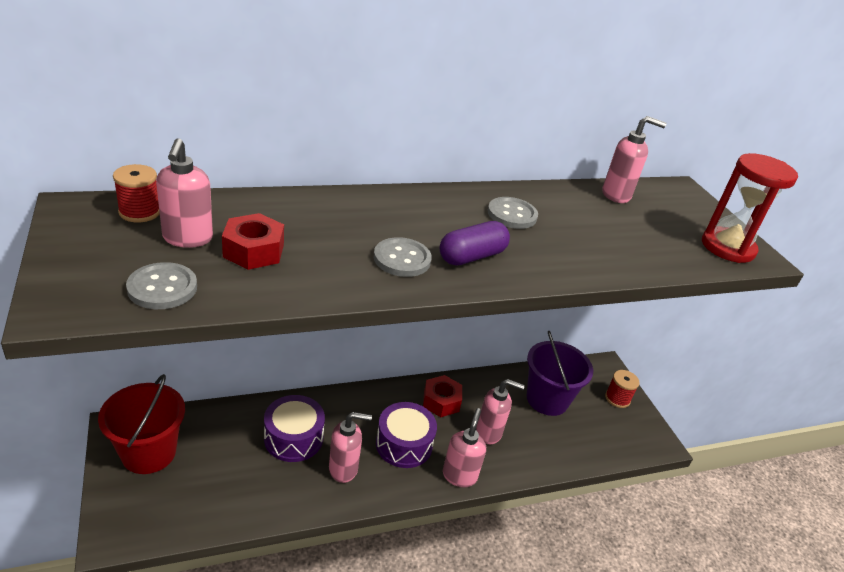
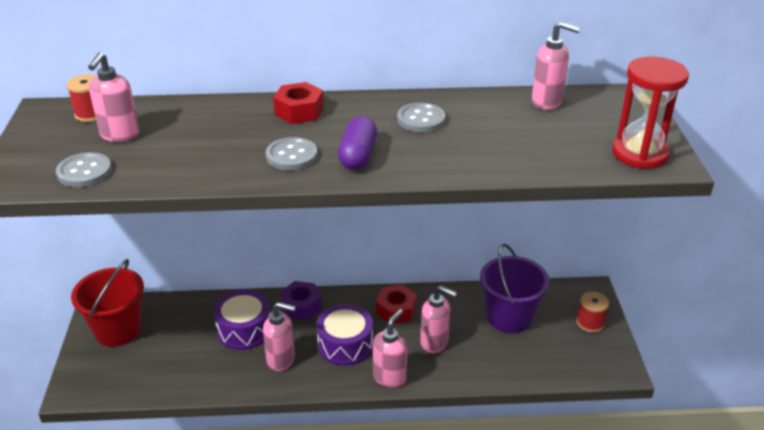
camera: 20 degrees right, 0 degrees up
red nut [222,213,284,270] -> red nut moved to [273,82,324,124]
purple capsule [439,221,510,266] -> purple capsule turned 60 degrees counterclockwise [338,116,377,170]
none -> purple nut [280,281,322,320]

